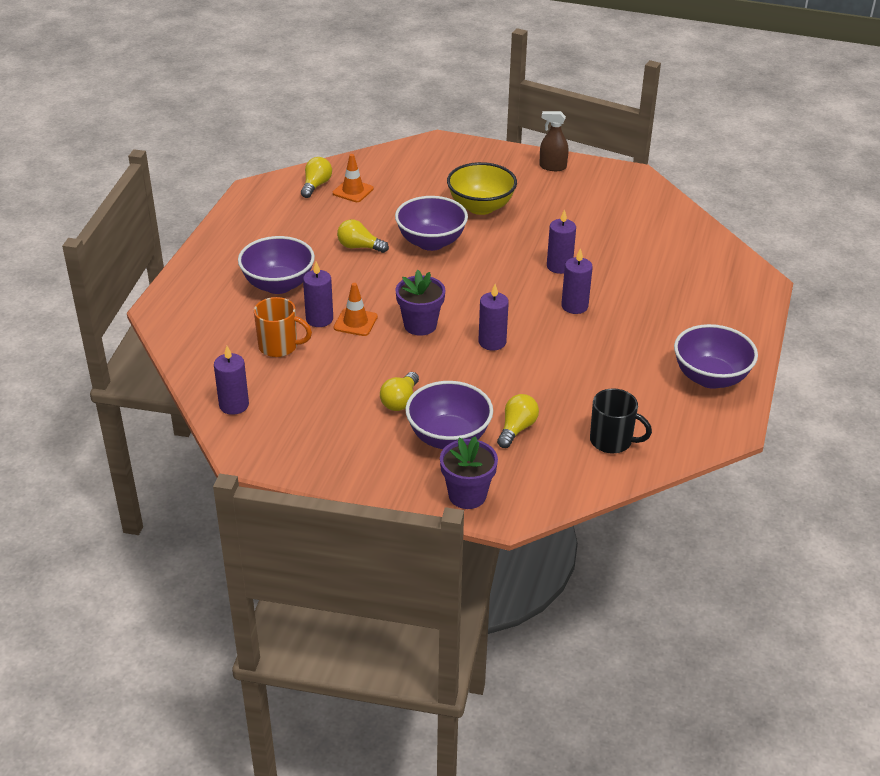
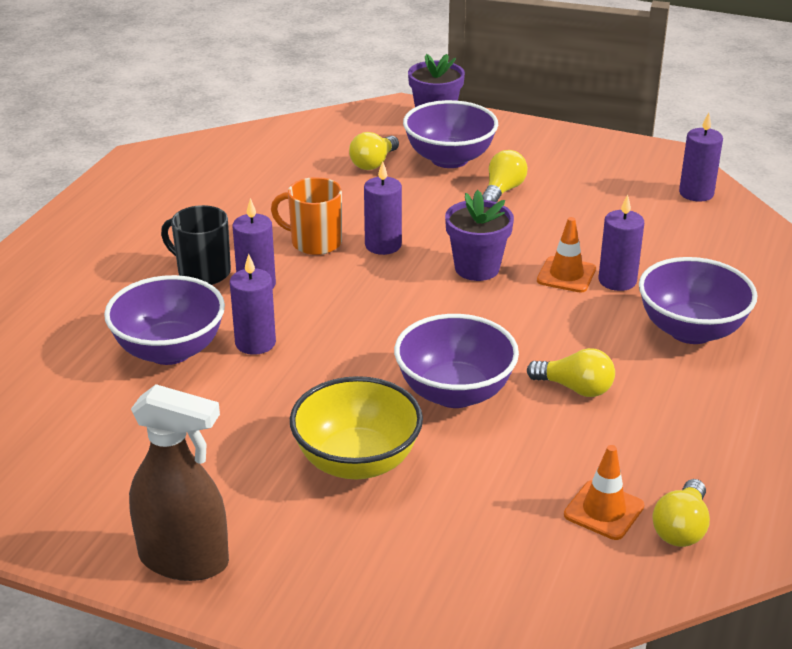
camera: 175 degrees left, 5 degrees down
orange mug [254,297,312,357] -> orange mug moved to [271,177,342,255]
brown spray bottle [539,111,568,171] -> brown spray bottle [129,384,229,581], size x1.61
black mug [590,388,652,454] -> black mug moved to [161,205,231,285]
purple bowl [674,324,758,389] -> purple bowl moved to [104,275,225,365]

